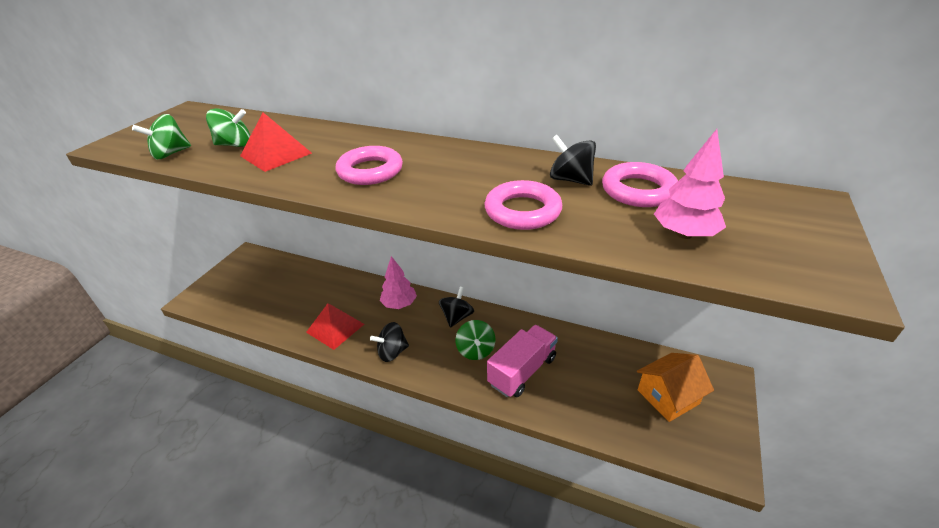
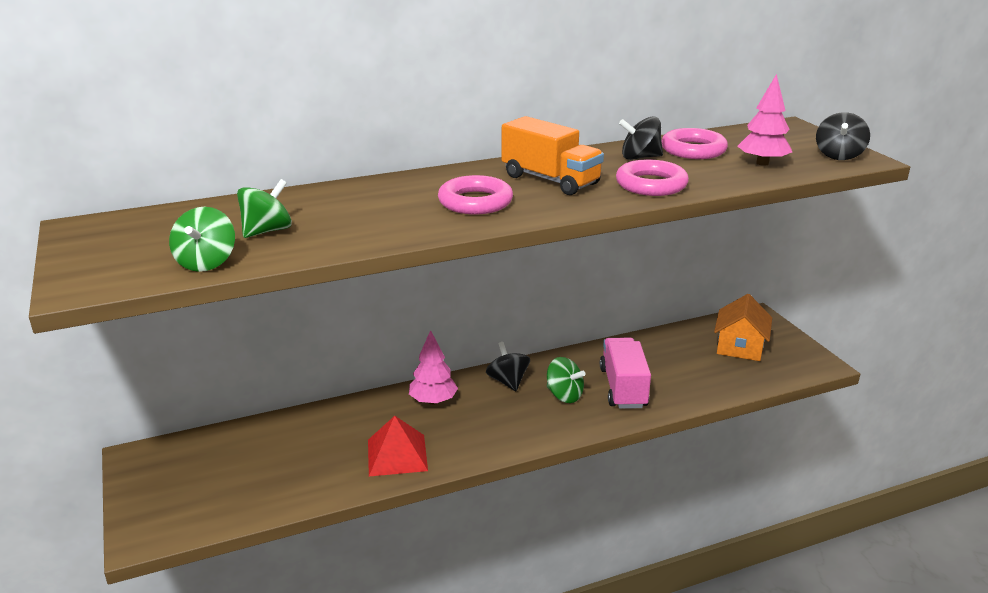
camera: 45 degrees left, 10 degrees down
red pyramid [240,112,312,172] -> none
black spinning top [370,322,409,362] -> black spinning top moved to [816,112,870,160]
none -> orange truck [501,116,604,195]

